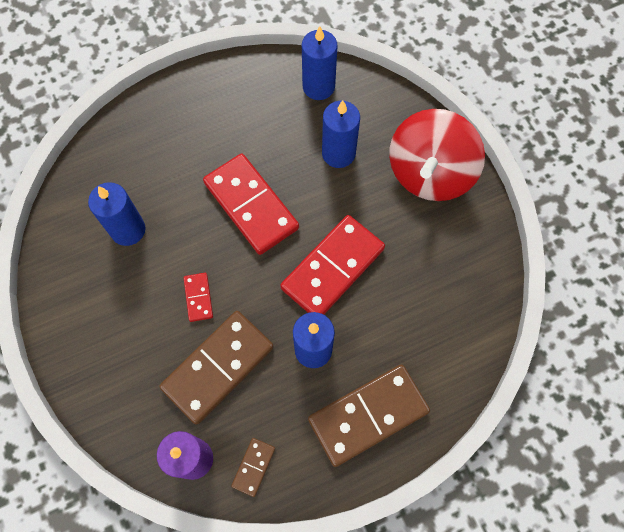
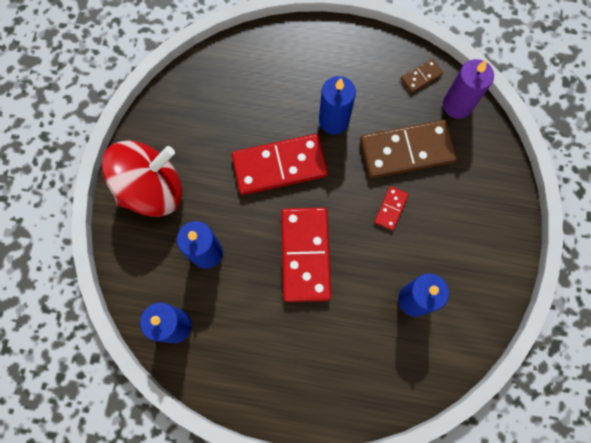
camera: 145 degrees left, 5 degrees up
brown domino [308,365,430,467] -> none

